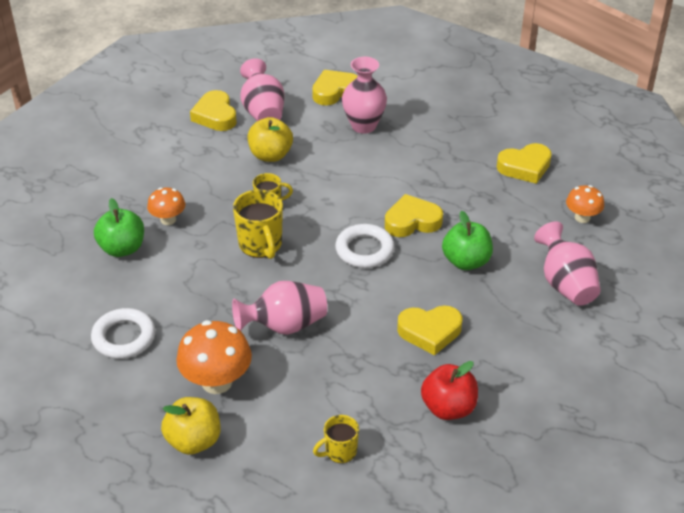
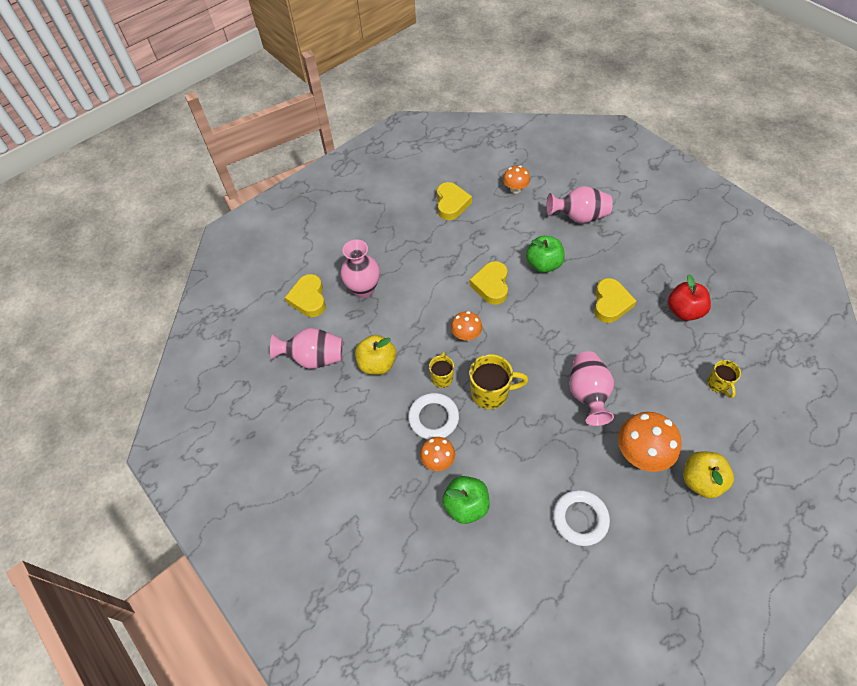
camera: 70 degrees left, 15 degrees up
yellow heart [190,90,237,131] -> none
white ring [335,224,395,268] -> white ring moved to [408,393,459,440]
none -> orange mushroom [451,311,482,341]

